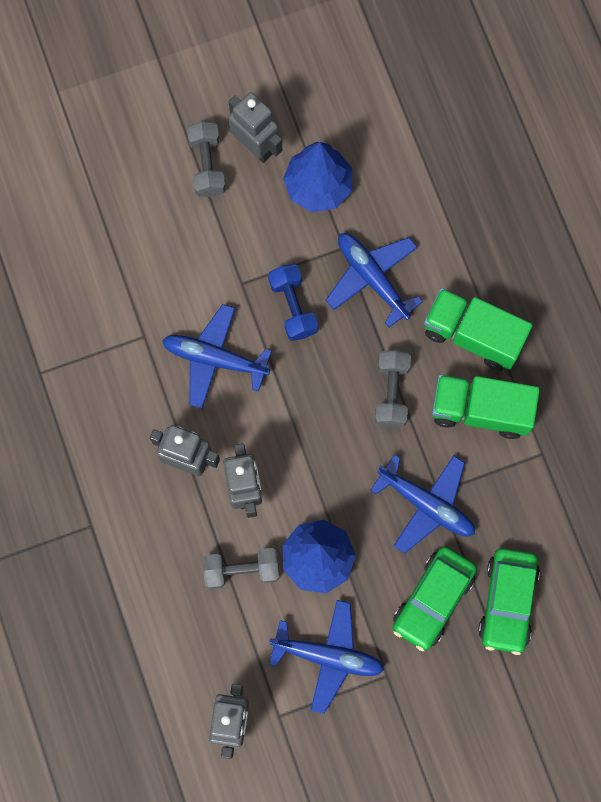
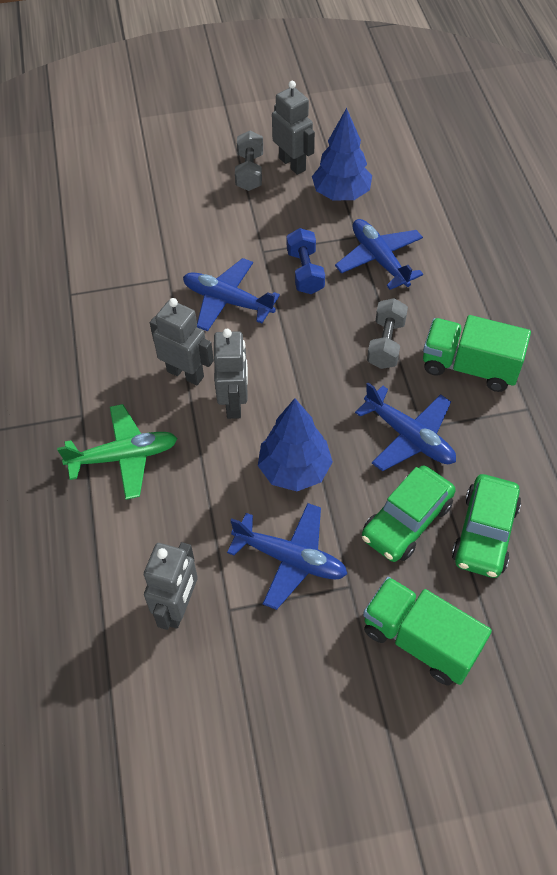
camera: 10 degrees right, 20 degrees down
grey dumbbell [203,548,279,589] -> none
green truck [424,288,533,371] -> green truck moved to [363,577,492,685]
none -> green plane [57,404,177,500]

